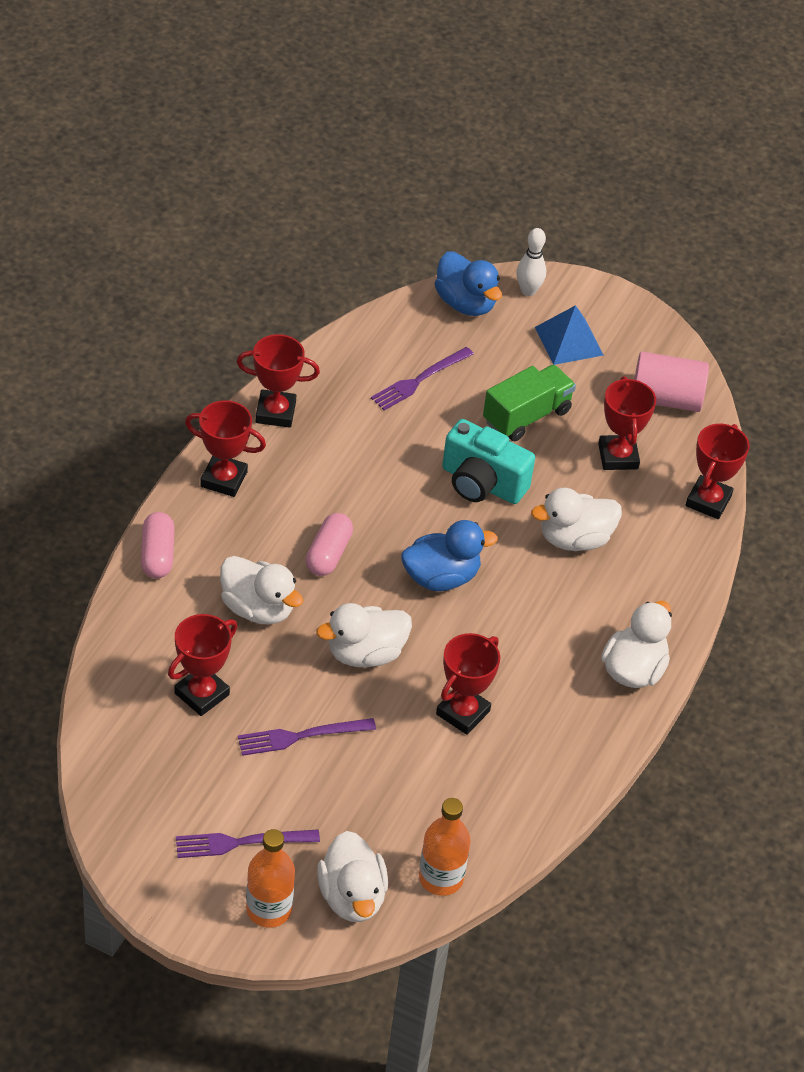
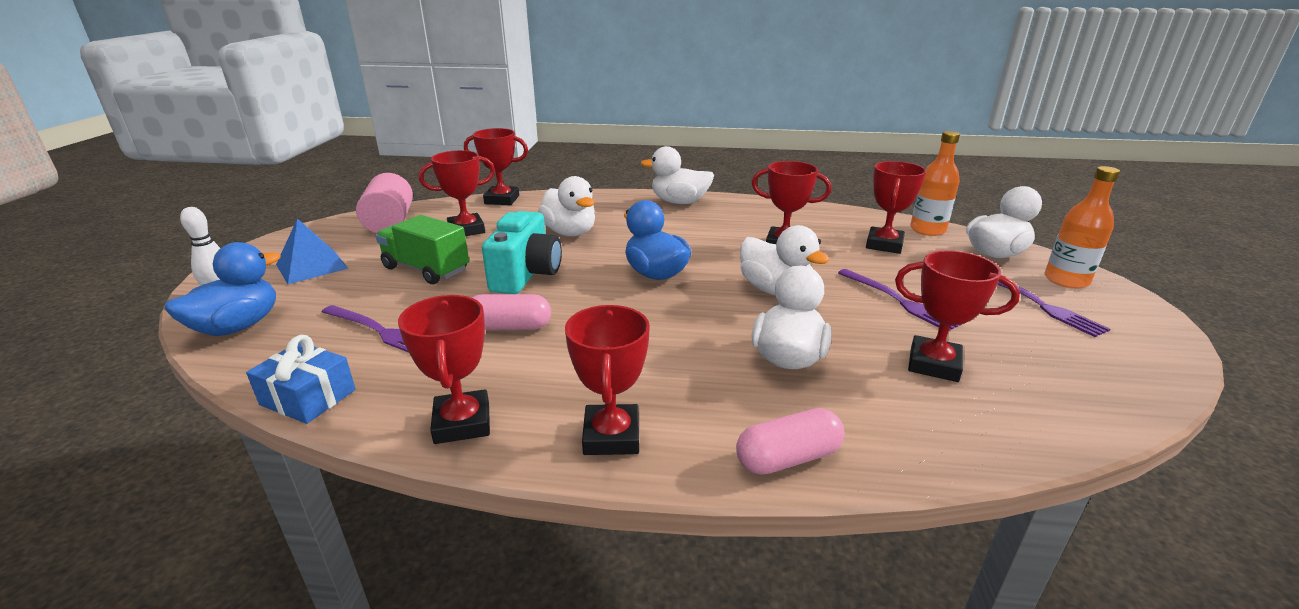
camera: 105 degrees left, 20 degrees down
pink capsule [306,513,353,576] -> pink capsule moved to [472,294,551,330]
none -> blue gift [246,335,356,424]
none -> red trophy [866,161,927,254]

